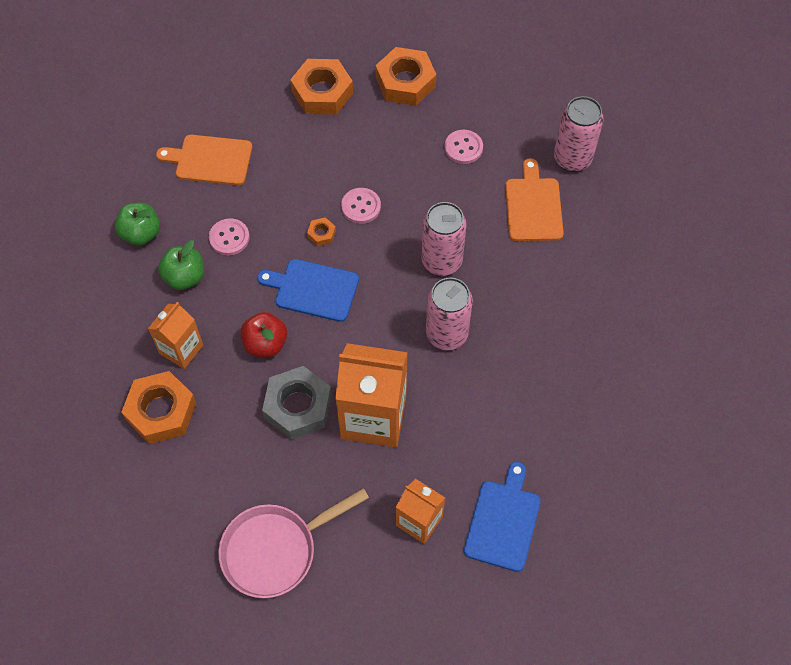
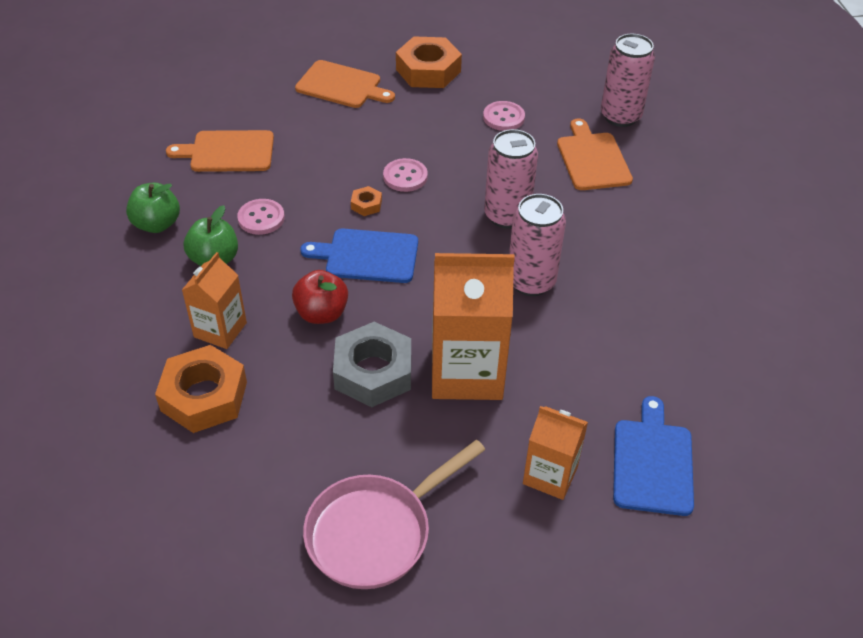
camera: 10 degrees left, 15 degrees down
orange nut [290,59,353,115] -> orange cutting board [295,60,395,108]

